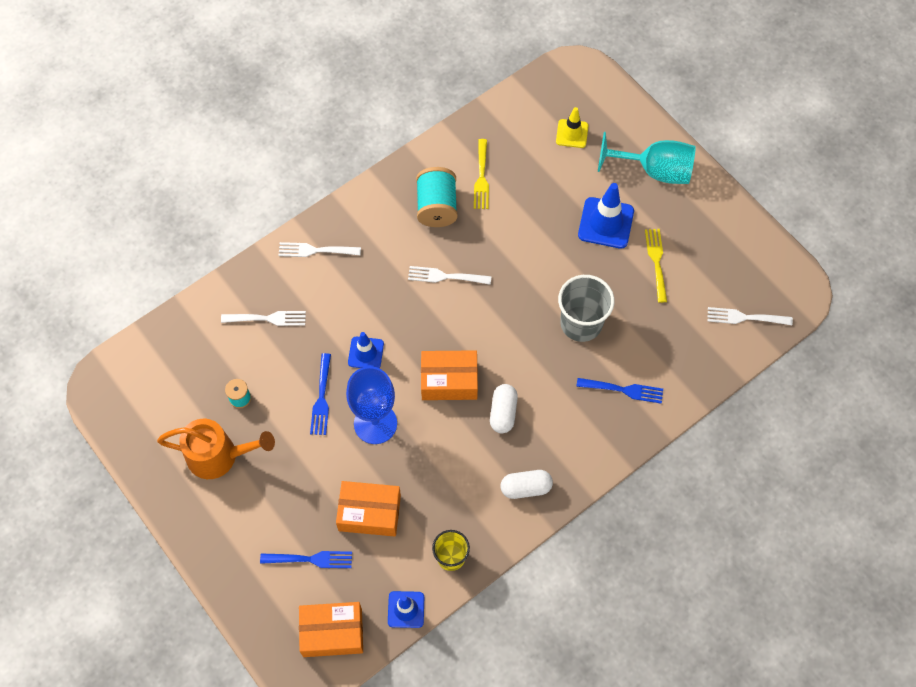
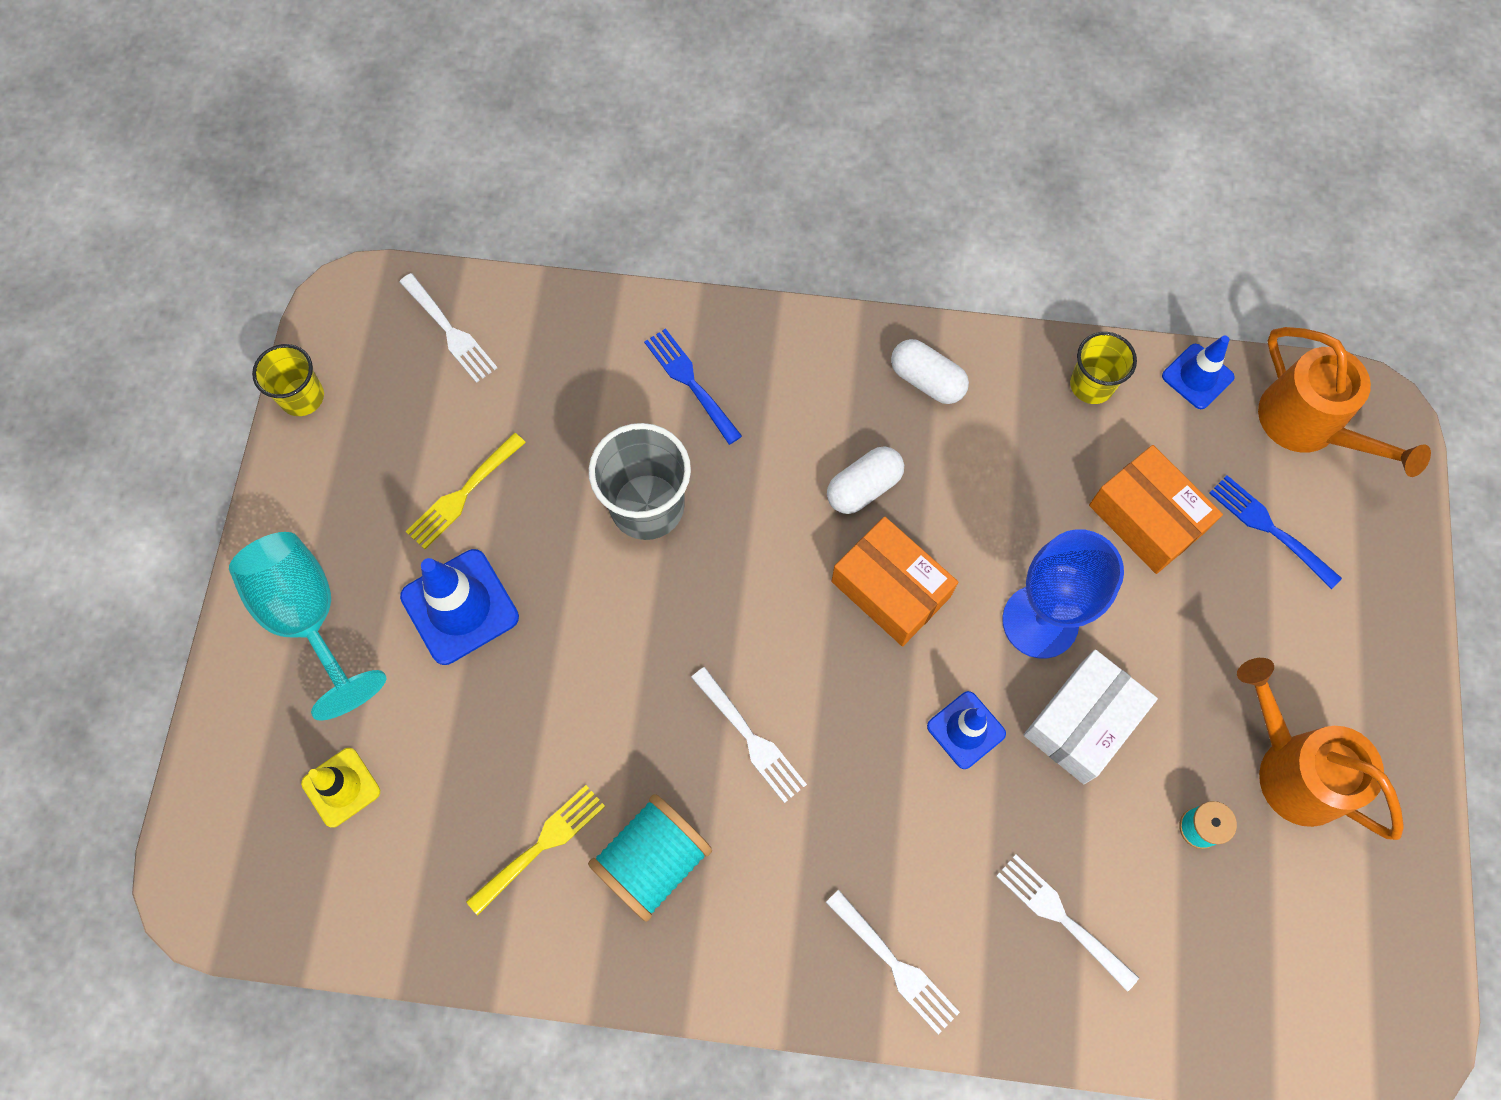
camera: 135 degrees left, 5 degrees up
orange box [299,602,363,657] -> orange watering can [1258,327,1431,477]
blue fork [310,353,331,435] -> white box [1024,649,1158,784]
none -> yellow cup [252,344,324,416]

